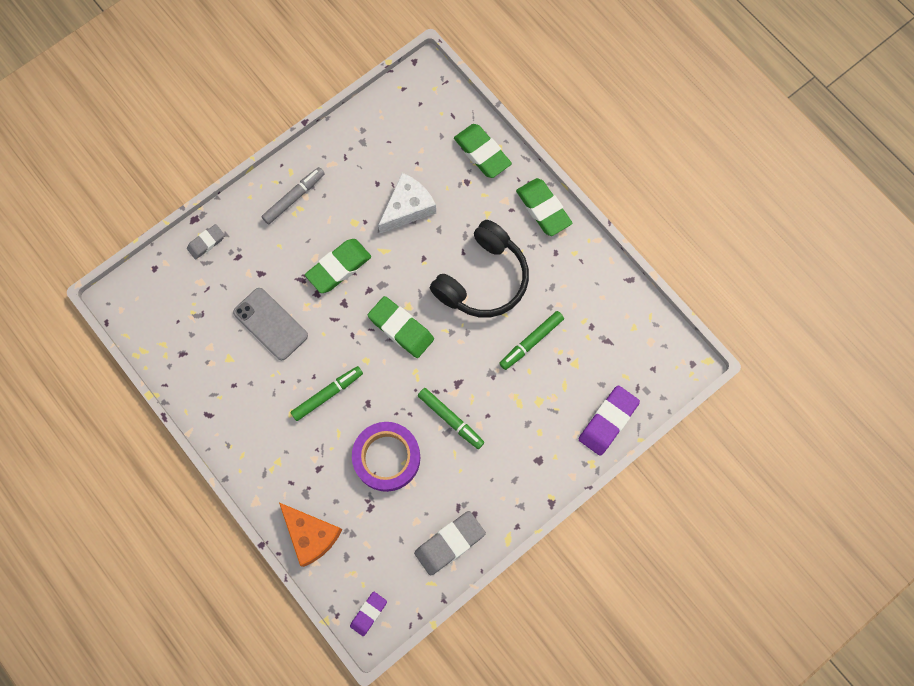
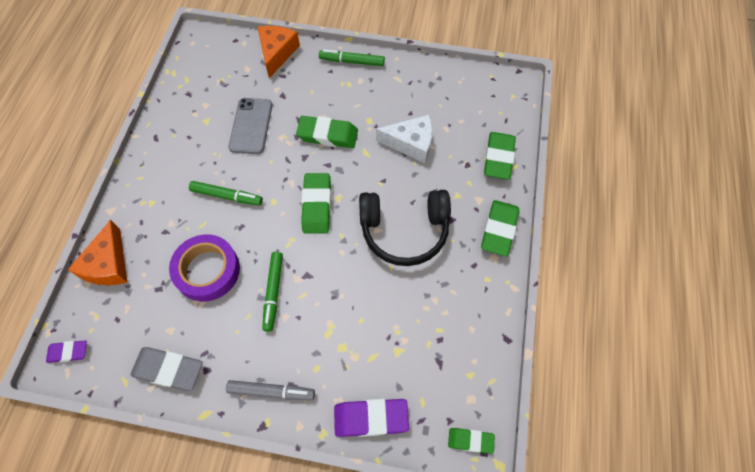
camera: 50 degrees right, 10 degrees down
grey eraser [187,224,225,260] -> orange cheese [258,26,300,78]
grey marker [261,167,325,224] -> grey marker moved to [226,380,315,400]
green marker [499,311,564,370] -> green marker moved to [319,49,385,66]
none -> green eraser [448,428,495,454]

